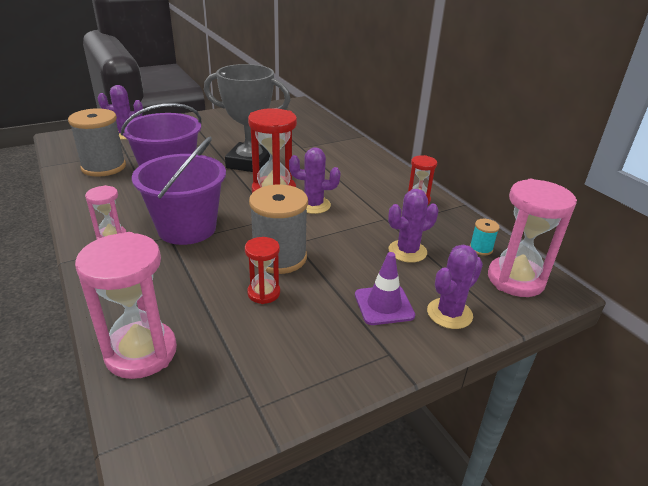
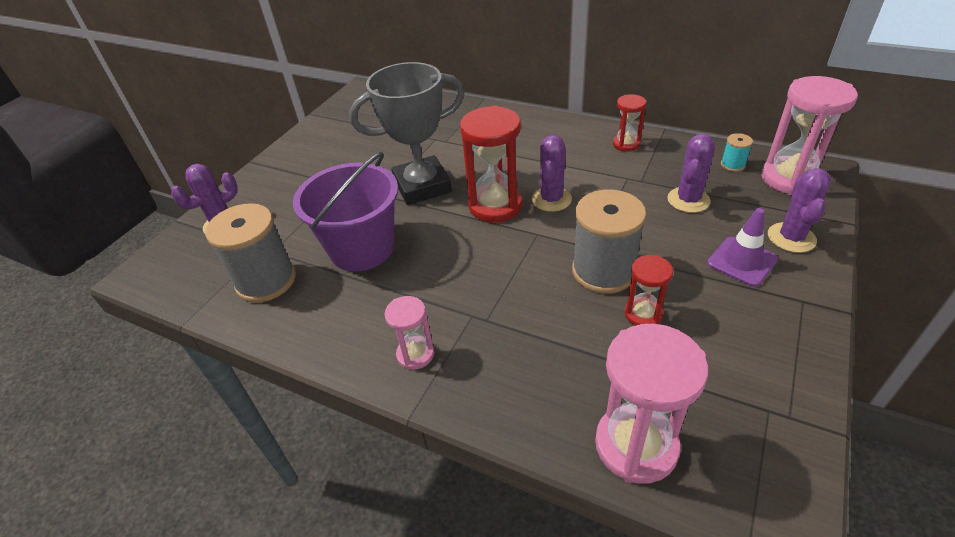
camera: 30 degrees left, 10 degrees up
purple bucket [132,136,226,245] -> none
purple cactus [289,147,341,214] -> purple cactus turned 45 degrees counterclockwise [532,135,572,212]

